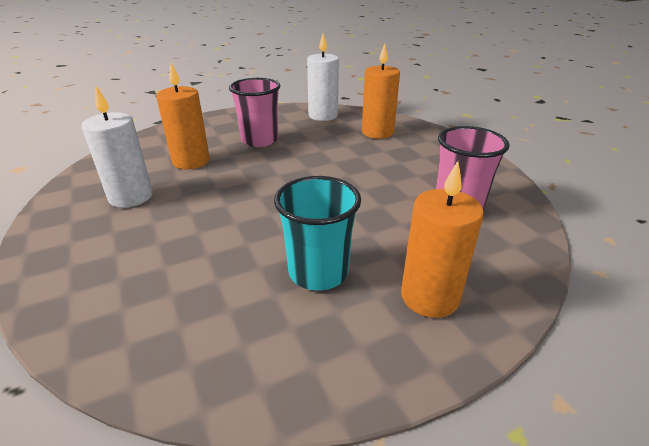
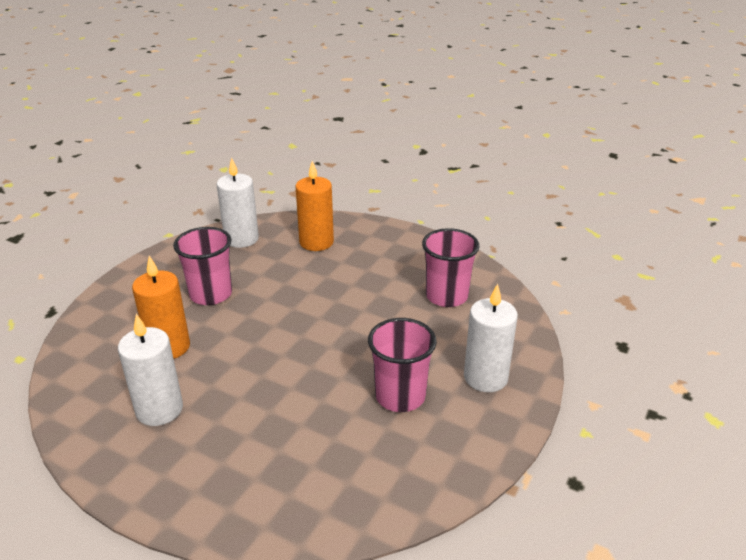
camera: 35 degrees left, 0 degrees up
turquoise cup [274,176,361,291] -> pink cup [368,318,437,412]
orange candle [401,161,484,318] -> white candle [464,283,518,392]

